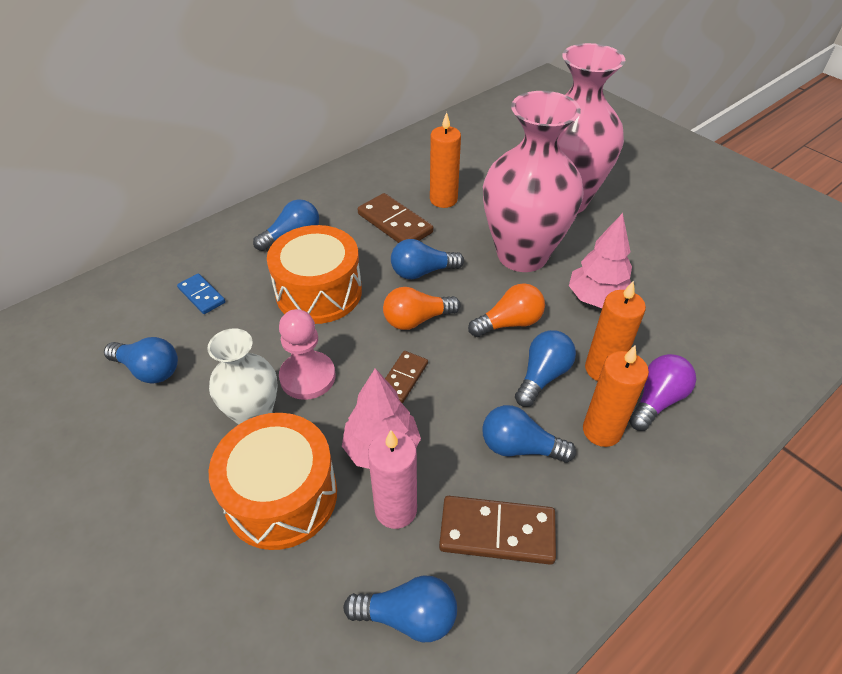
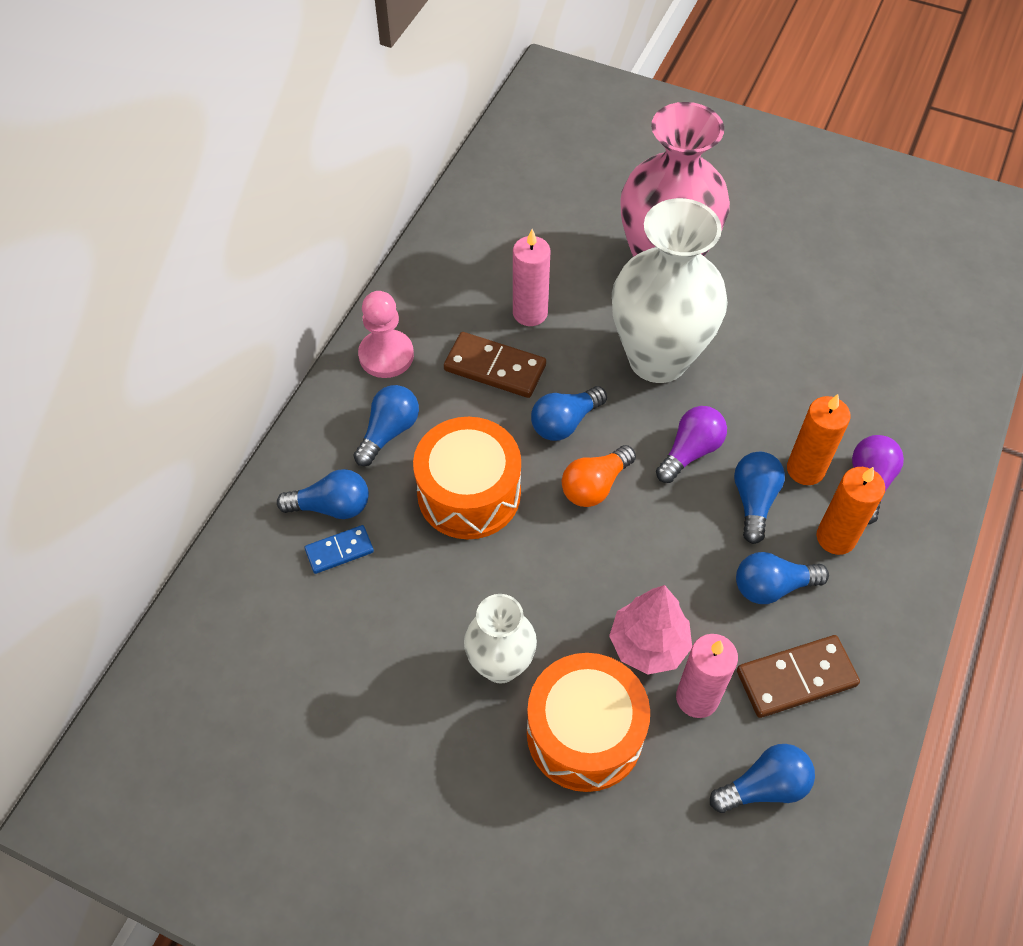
camera: 25 degrees left, 10 degrees up
blue light bulb [104,337,178,384] -> blue light bulb moved to [277,469,369,519]
blue domino [177,273,225,314] -> blue domino turned 45 degrees counterclockwise [305,525,374,574]
pink pawn [279,309,335,400] -> pink pawn moved to [358,291,414,378]
brown domino [385,351,428,403] -> none
orange candle [430,112,461,208] -> pink candle [513,229,550,326]
orange light bulb [468,283,545,337] -> purple light bulb [656,406,727,483]
pink vase [483,91,583,272] -> white vase [612,198,728,383]
pink tree [569,213,632,308] -> none

